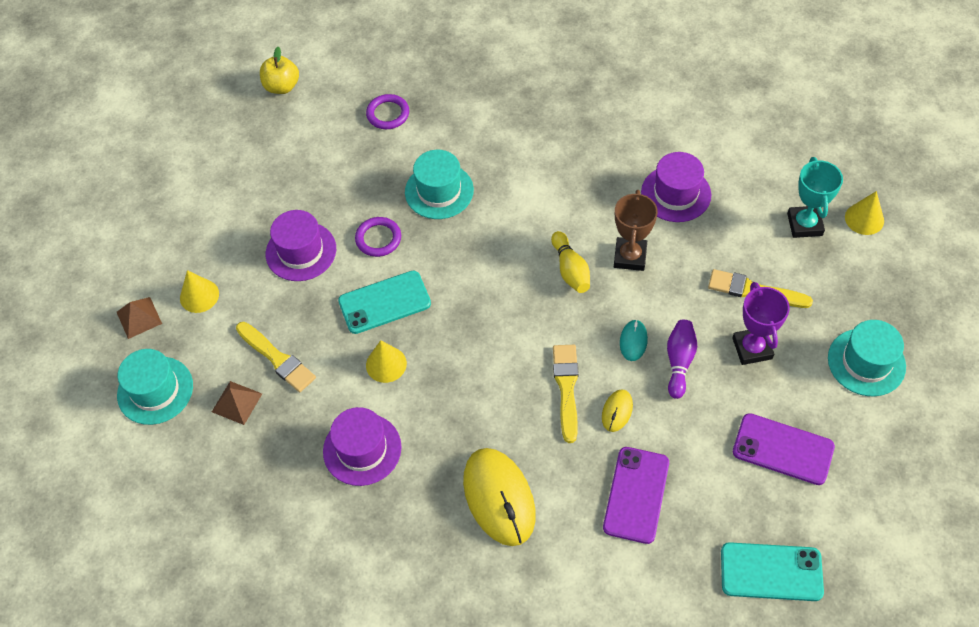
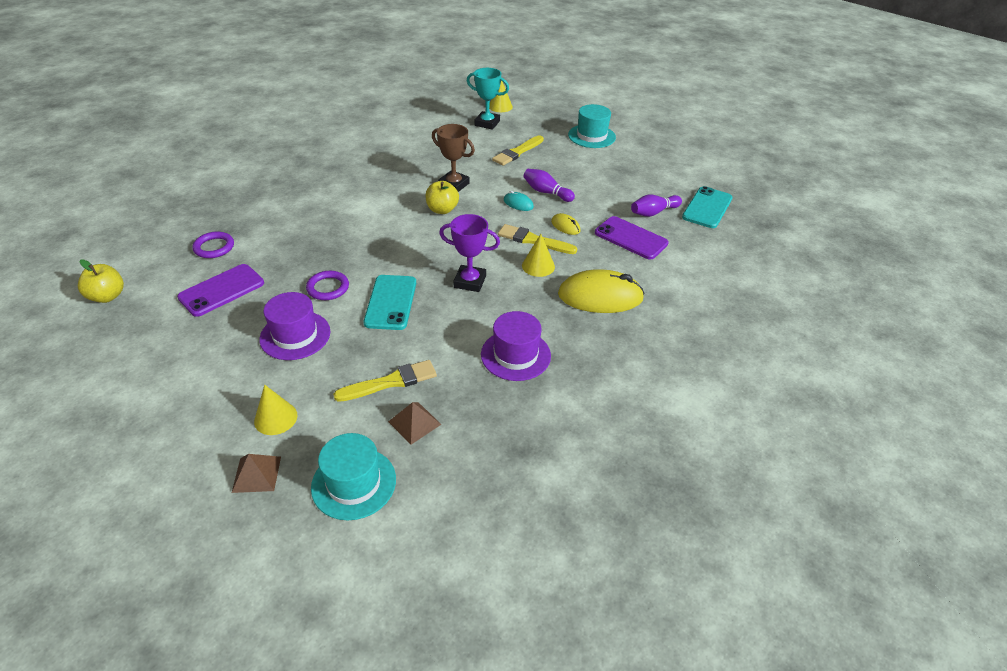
camera: 70 degrees left, 15 degrees down
yellow cone [366,340,407,383] -> yellow cone moved to [522,234,555,277]
turquoise hat [405,150,474,219] -> none
yellow bowling pin [551,231,590,293] -> yellow apple [426,181,459,214]
purple hat [641,152,711,222] -> none
purple trophy [732,282,790,365] -> purple trophy moved to [439,214,500,292]
purple phone [733,413,835,485] -> purple phone moved to [177,264,264,317]
none -> purple bowling pin [631,195,682,217]

